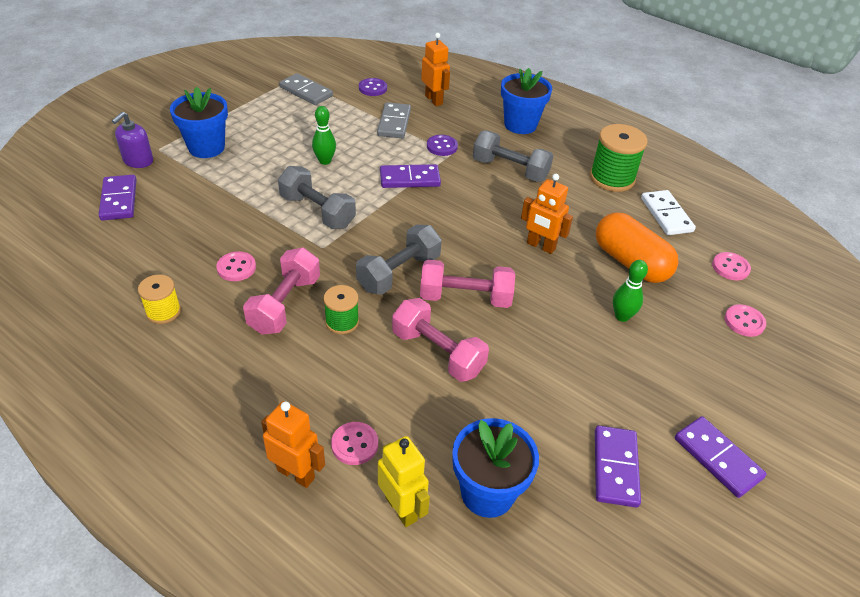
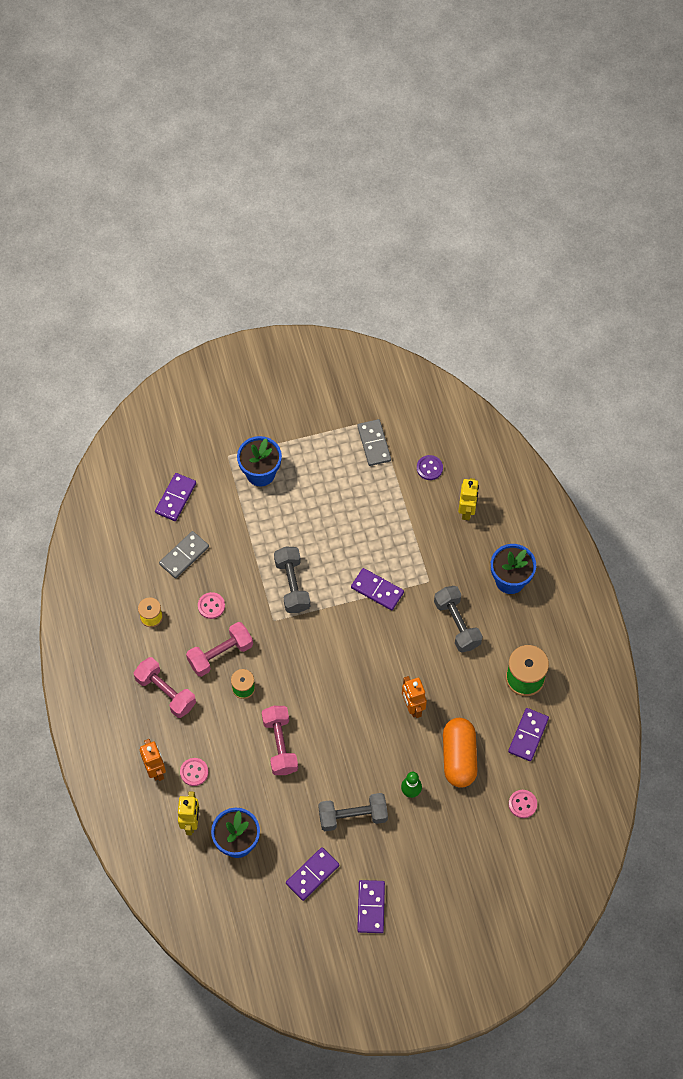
camera: 40 degrees right, 20 degrees up
purple soap dispenser [112,112,153,168] -> none
green bowling pin [312,106,336,165] -> none
grey dumbbell [356,225,442,295] -> grey dumbbell moved to [318,793,388,831]
grey domino [377,102,411,138] -> grey domino moved to [159,531,209,578]
pink dumbbell [420,260,515,308] -> pink dumbbell moved to [133,657,196,718]
orange robot [421,33,450,106] -> yellow robot [458,478,479,520]
purple button [427,135,458,156] -> none
white domino [641,190,696,235] -> purple domino [508,708,549,761]
pink button [724,304,766,337] -> none

